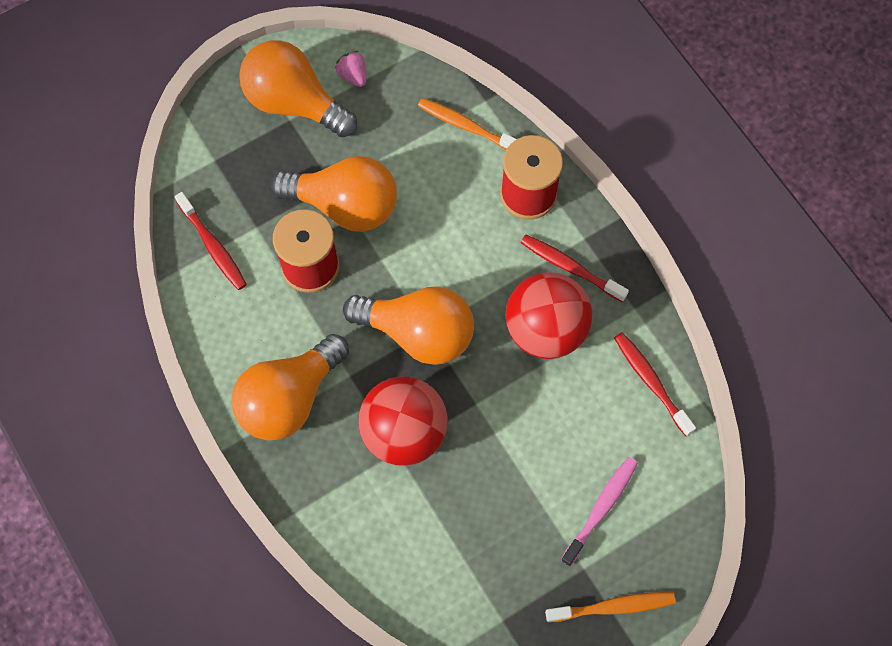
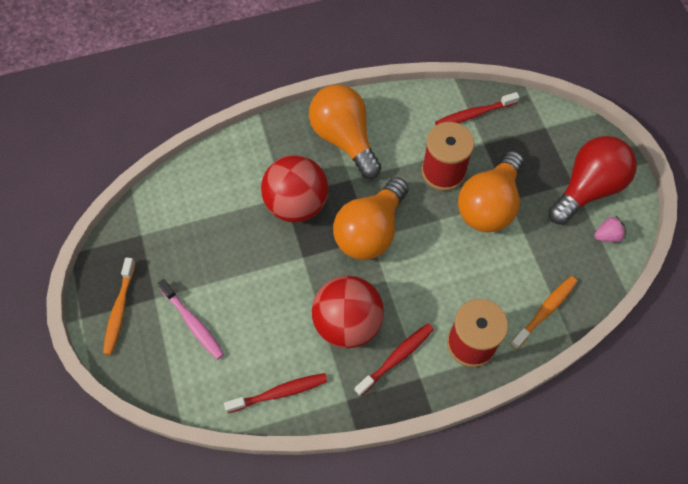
camera: 105 degrees right, 5 degrees down
orange light bulb [239,40,357,138] -> red light bulb [548,136,637,225]

